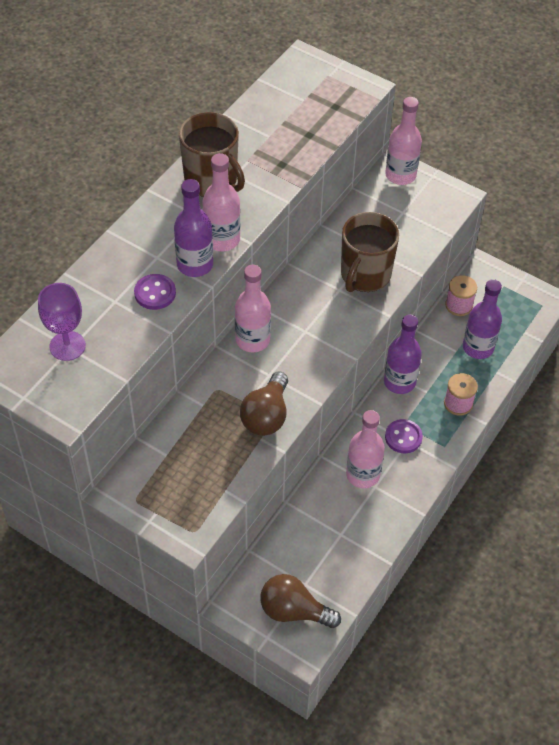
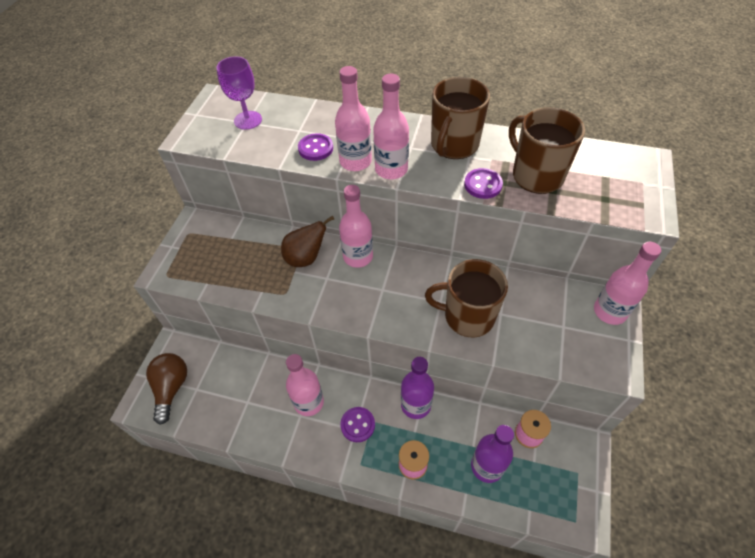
camera: 75 degrees right, 0 degrees up
purple bottle [174,179,213,277] -> pink bottle [335,66,372,171]
brown light bulb [240,371,288,436] -> none
none -> brown pear [281,216,334,267]
none -> purple button [464,168,503,199]
none -> brown mug [509,107,585,194]

